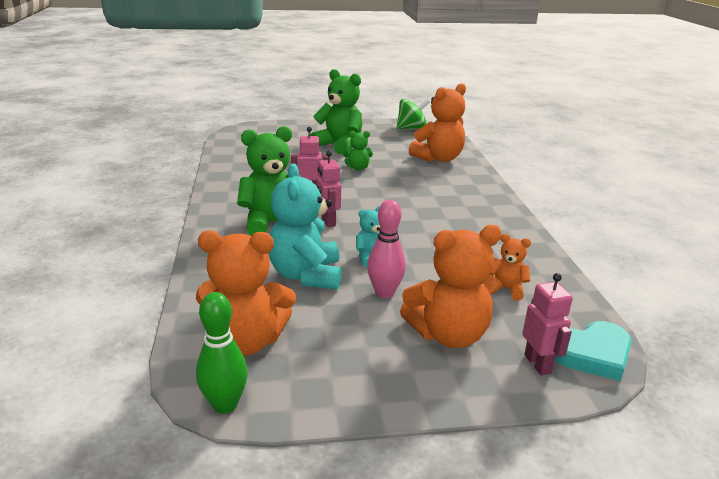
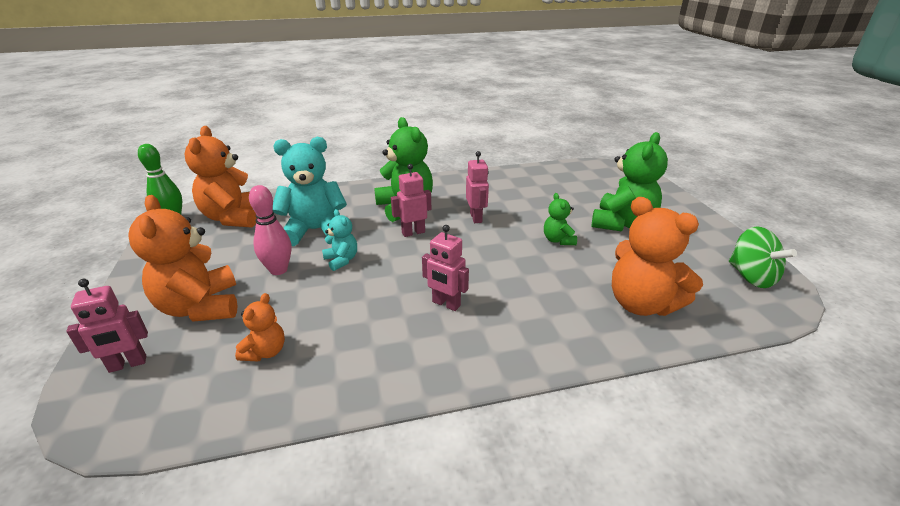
camera: 85 degrees right, 5 degrees up
turquoise heart [555,321,632,381] -> none
none -> pink robot [422,225,469,311]

